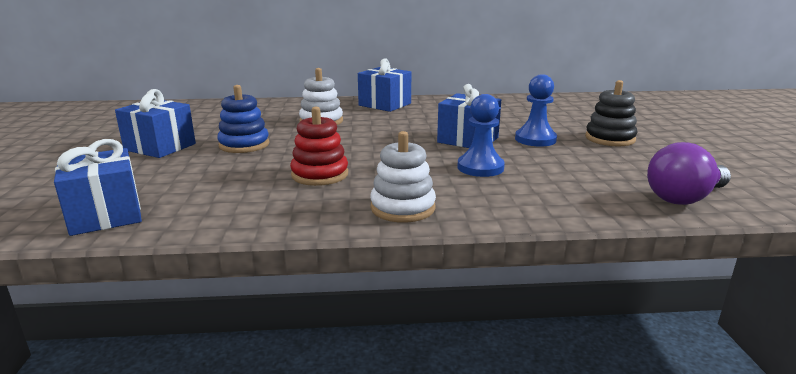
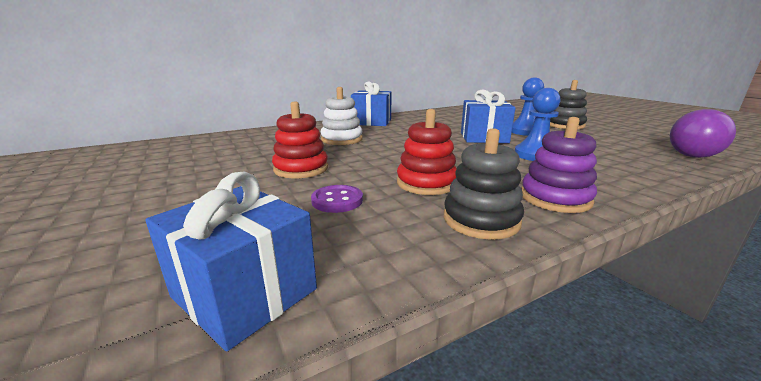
camera: 25 degrees left, 0 degrees up
blue gift [115,89,196,158] -> none
blue stacking toy [217,85,269,153] -> red stacking toy [272,102,328,178]
white stacking toy [370,131,436,223] -> purple stacking toy [521,117,597,213]
none -> purple button [311,185,363,213]
none -> black stacking toy [444,128,524,240]

